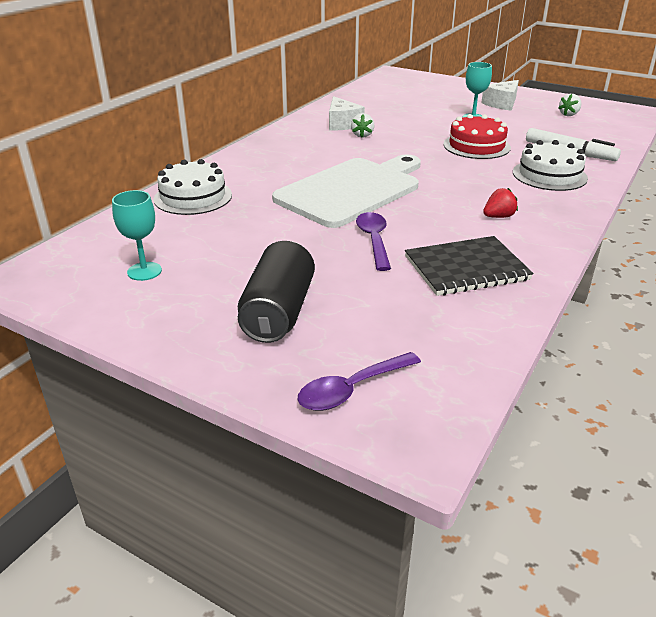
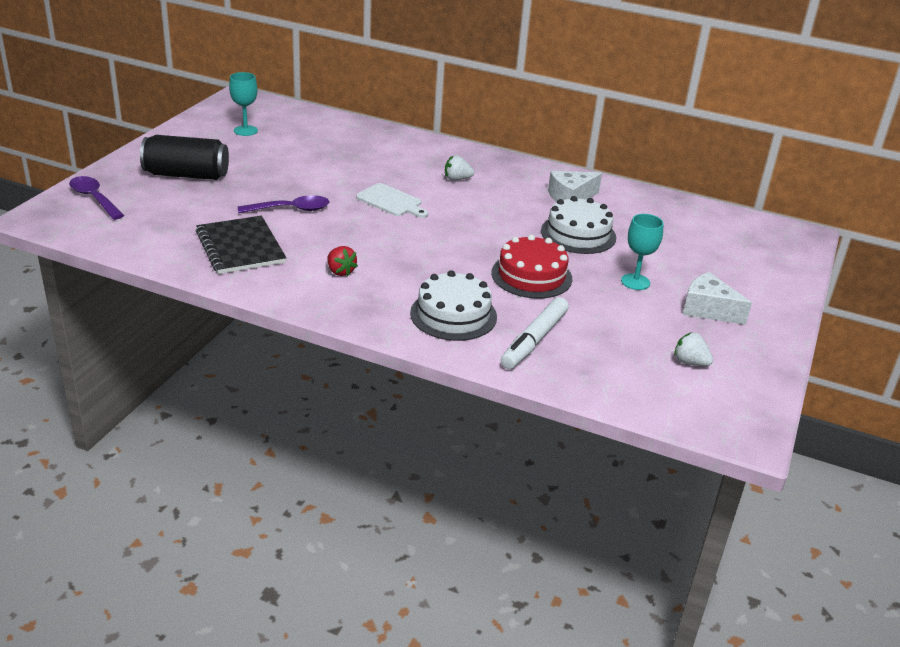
camera: 80 degrees right, 0 degrees up
white cake [154,159,232,215] -> white cake moved to [541,196,616,254]
white cutting board [272,154,421,228] -> white cutting board [356,183,428,218], size x0.46
white strawberry [351,113,374,138] -> white strawberry moved to [445,155,474,180]

